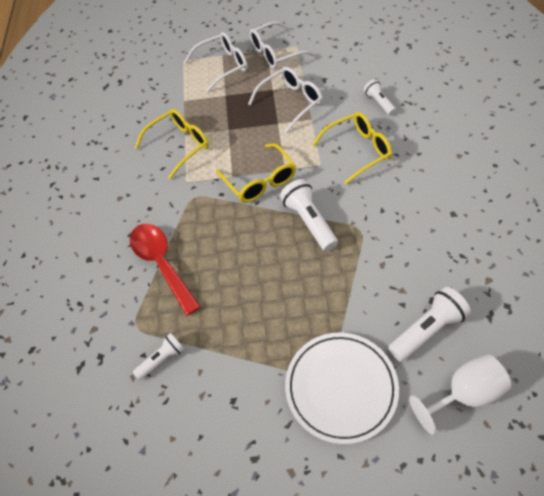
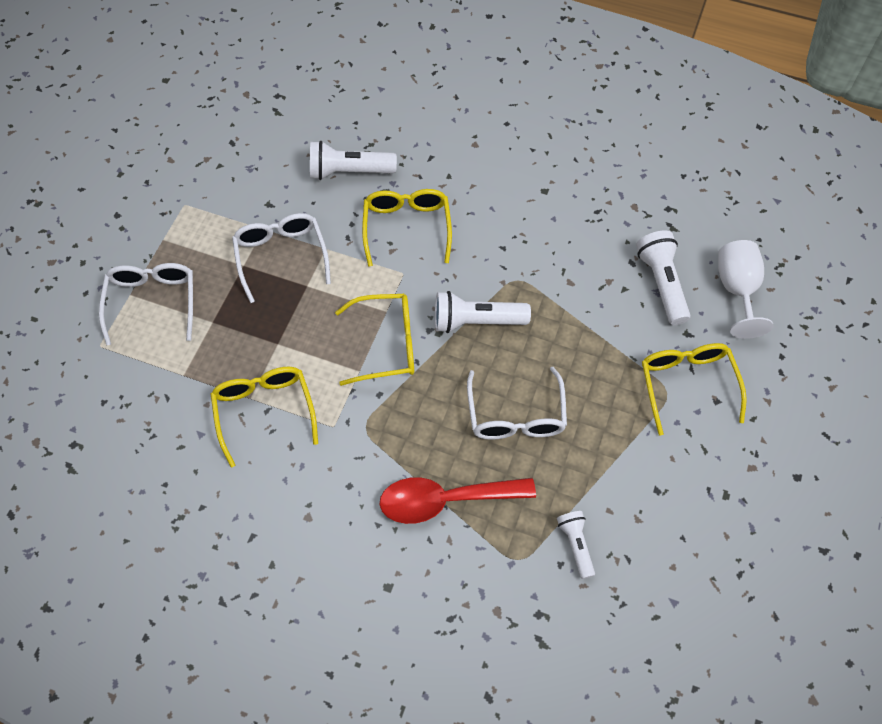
camera: 70 degrees left, 5 degrees up
white glasses [250,21,315,69] -> white glasses moved to [467,367,567,440]
white plate [285,332,399,444] -> yellow glasses [642,343,747,436]
white flashlight [364,79,396,115] -> white flashlight [310,141,397,180], size x1.63

